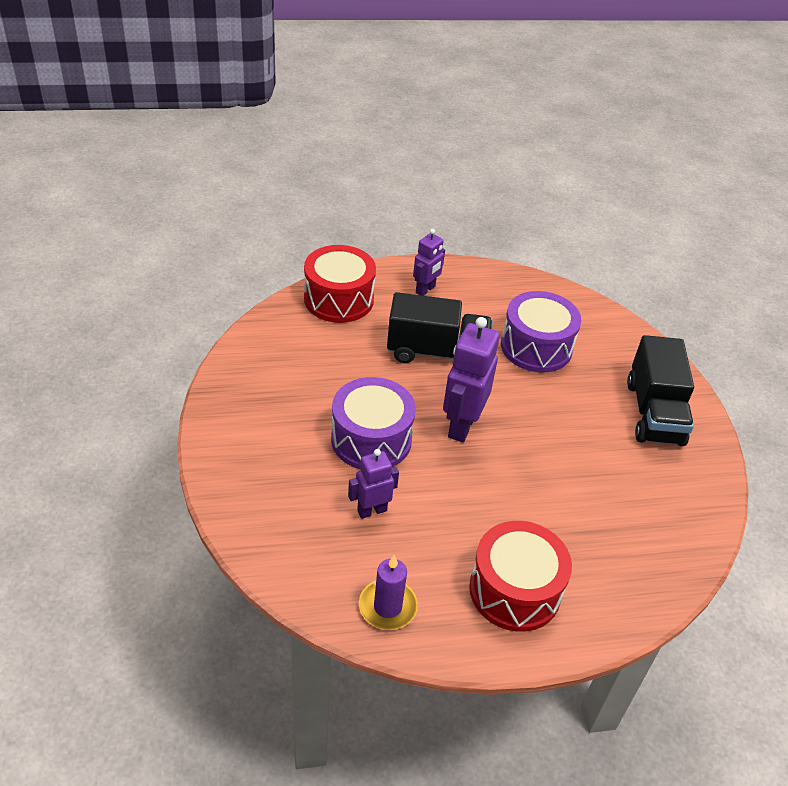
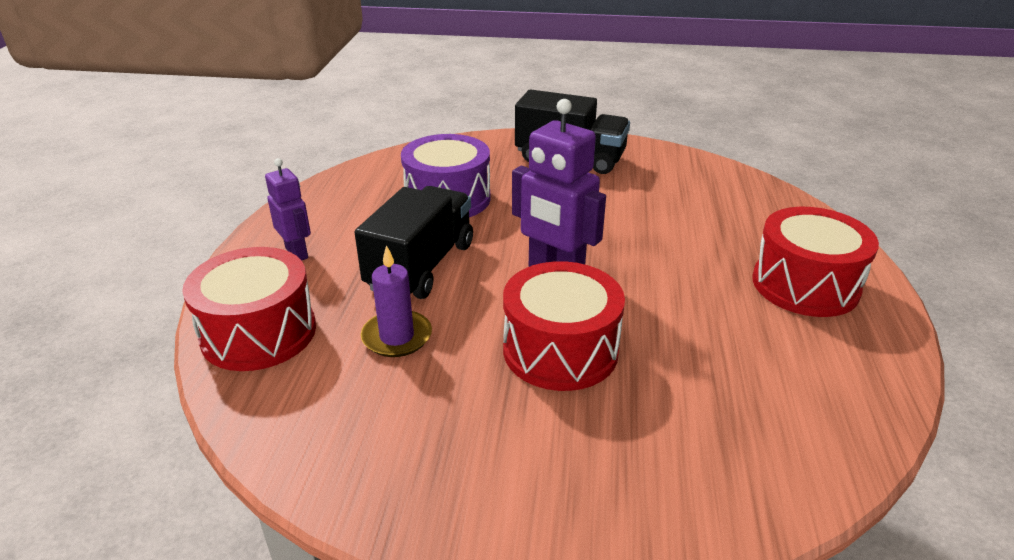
camera: 70 degrees left, 10 degrees down
purple drum [331,377,416,469] -> red drum [503,261,625,391]
purple robot [348,449,399,519] -> none
purple candle [359,555,418,630] -> purple candle moved to [361,245,432,357]

